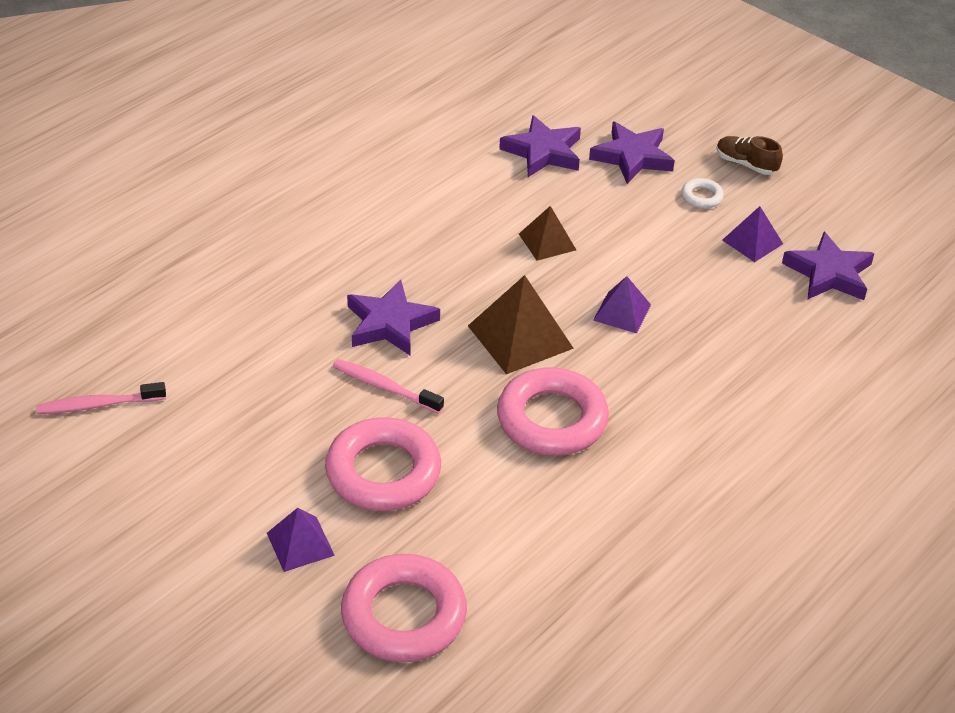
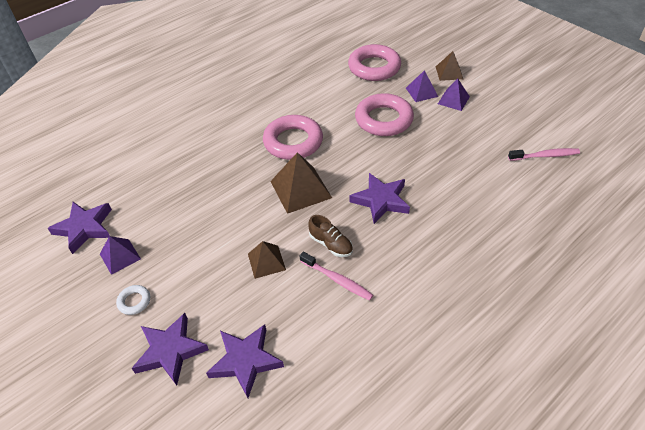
camera: 170 degrees left, 5 degrees up
pink toothbrush [333,359,444,414] -> pink toothbrush moved to [300,252,373,301]
purple pyramid [593,276,651,334] -> purple pyramid moved to [438,78,470,111]
brown shoe [716,136,783,175] -> brown shoe moved to [308,215,353,257]
none -> brown pyramid [436,51,463,81]

